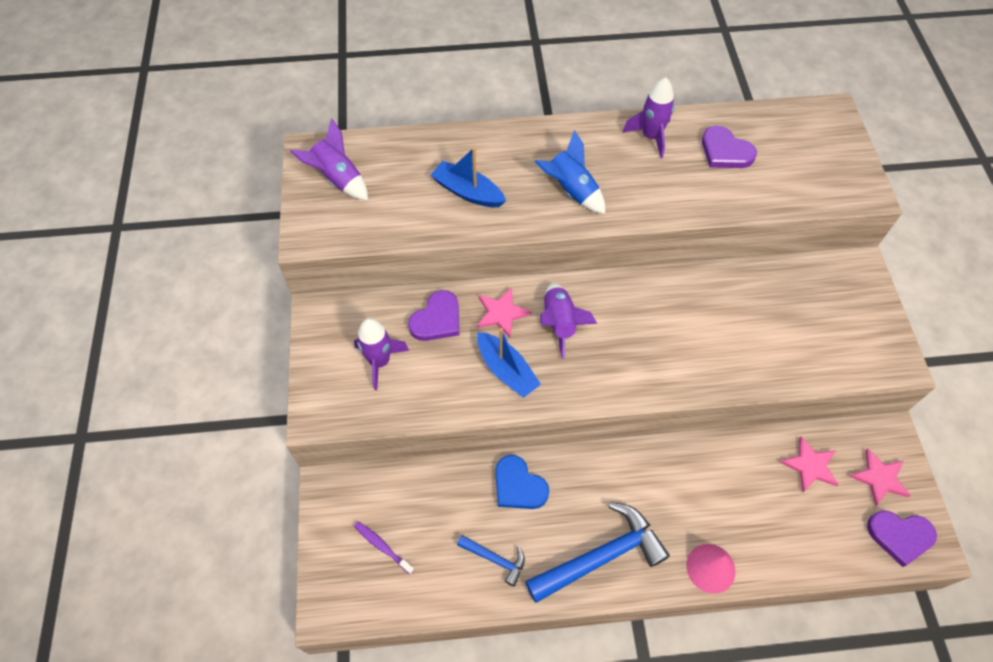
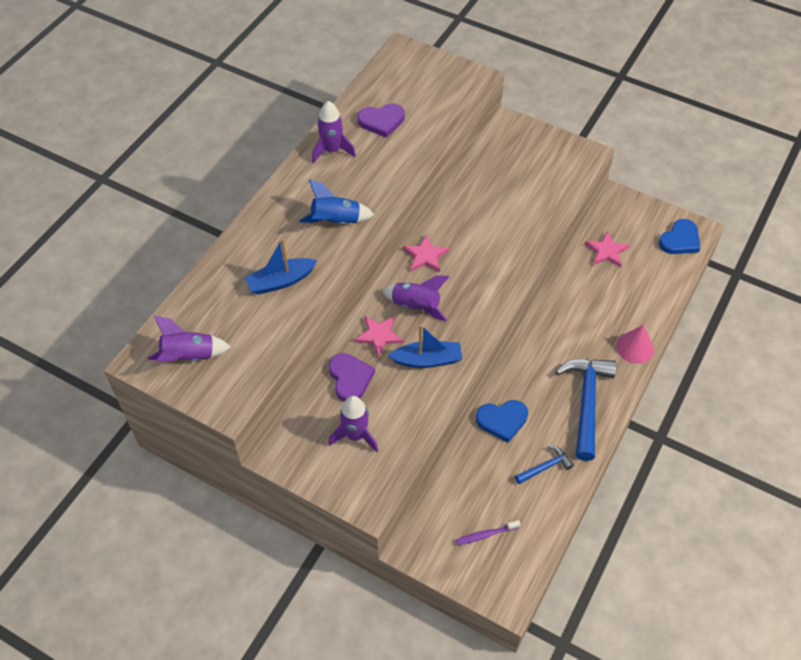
camera: 55 degrees left, 5 degrees down
pink star [849,449,911,506] -> pink star moved to [403,234,450,272]
purple heart [867,511,937,567] -> blue heart [659,219,700,254]

